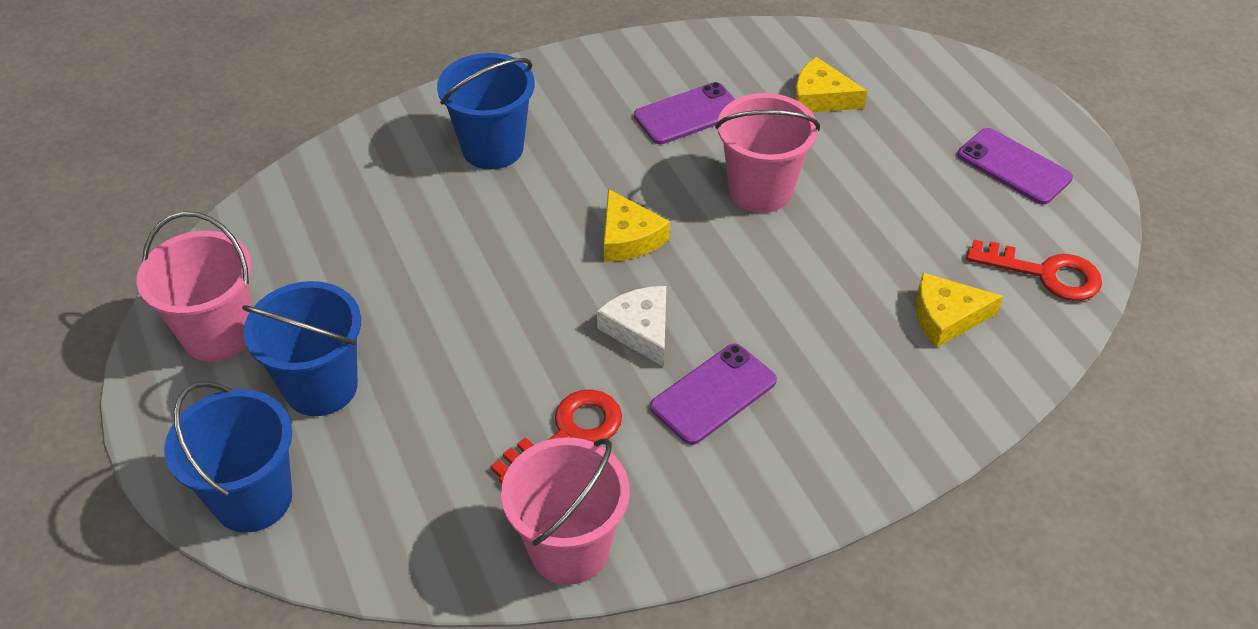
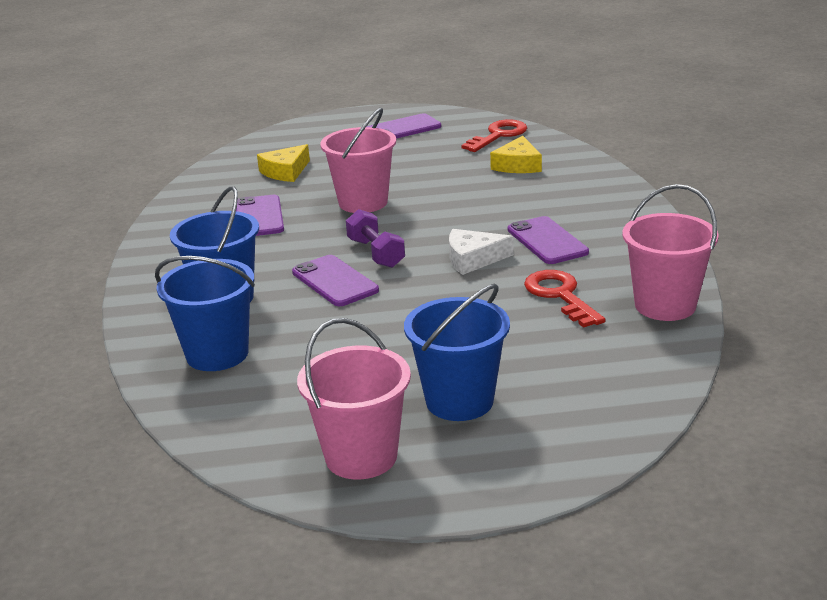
camera: 70 degrees left, 20 degrees down
blue bucket [164,381,292,533] -> blue bucket moved to [155,256,255,371]
yellow cheese [604,189,670,262] -> purple dumbbell [346,209,405,268]
none -> purple phone [292,255,379,306]

